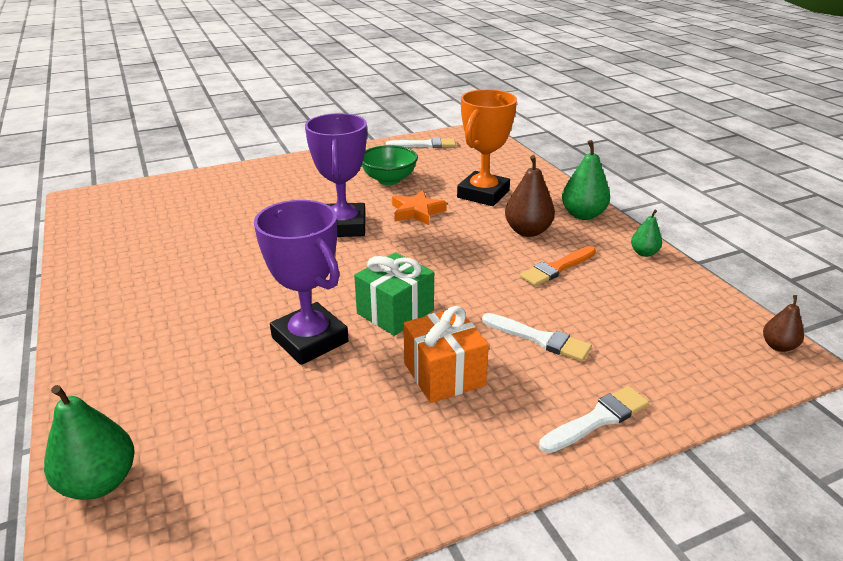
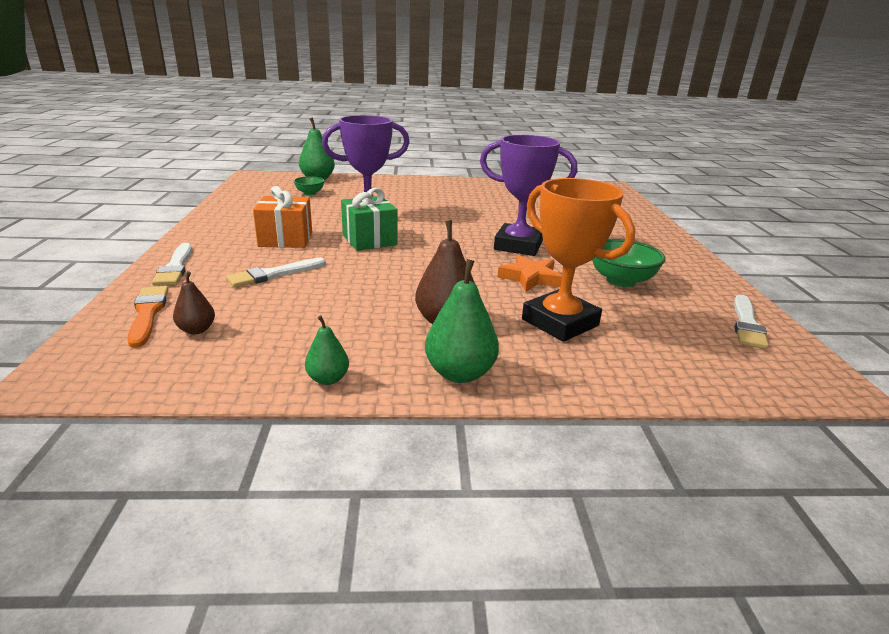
camera: 110 degrees right, 5 degrees down
orange brush [520,246,596,286] -> orange brush moved to [127,286,169,348]
brown pear [763,295,804,352] -> brown pear moved to [173,271,215,334]
none -> green bowl [294,176,325,195]

